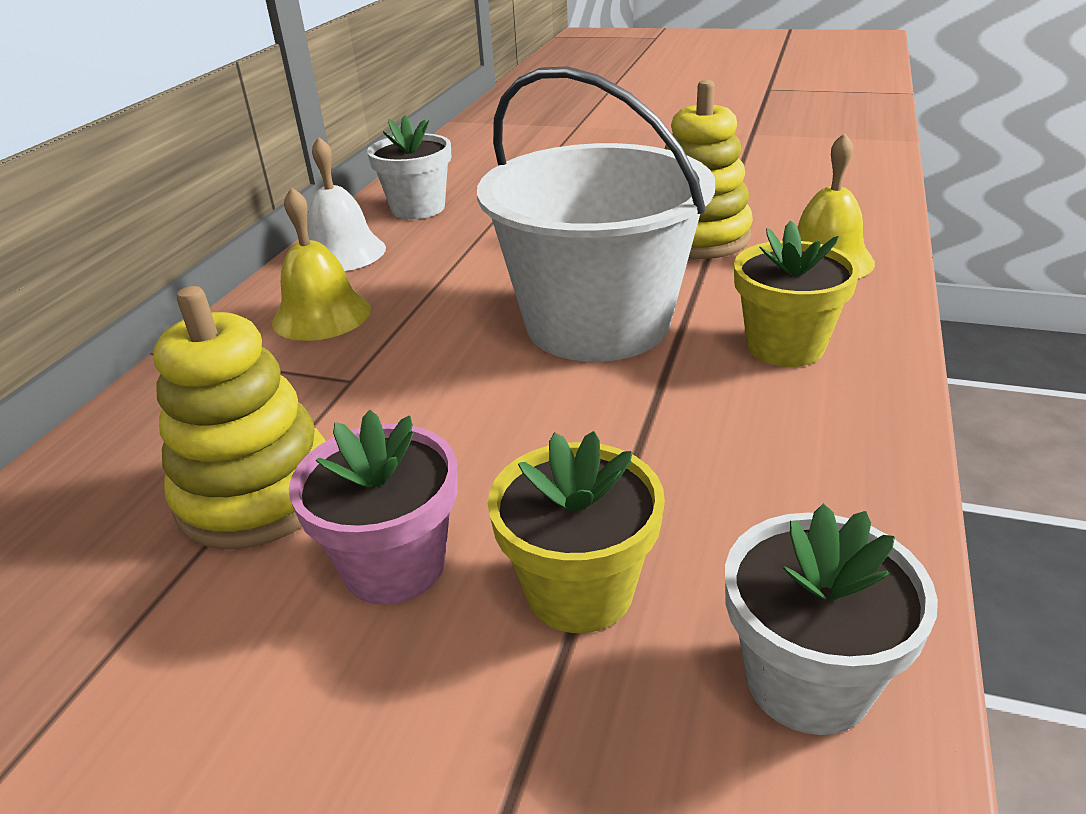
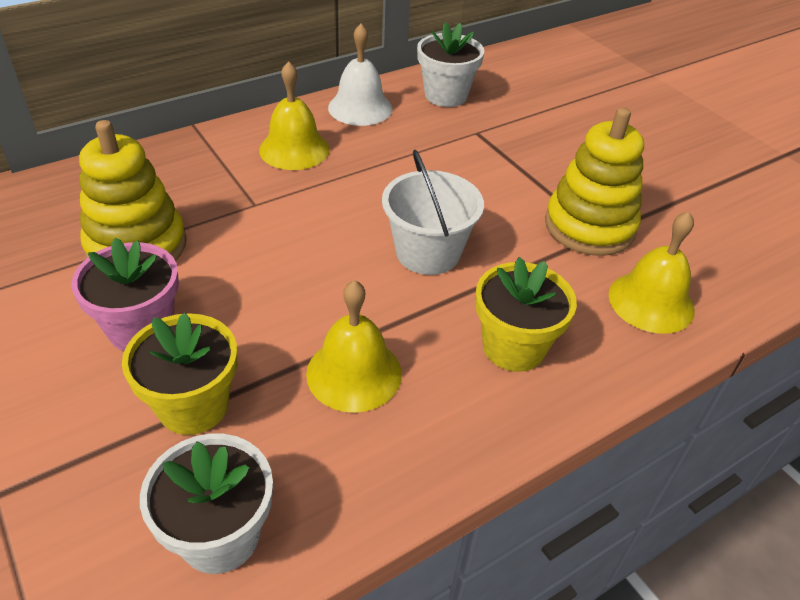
camera: 35 degrees right, 10 degrees up
white bucket [477,67,715,362] -> white bucket [382,150,484,275], size x0.58
none -> yellow bell [306,280,402,413]

